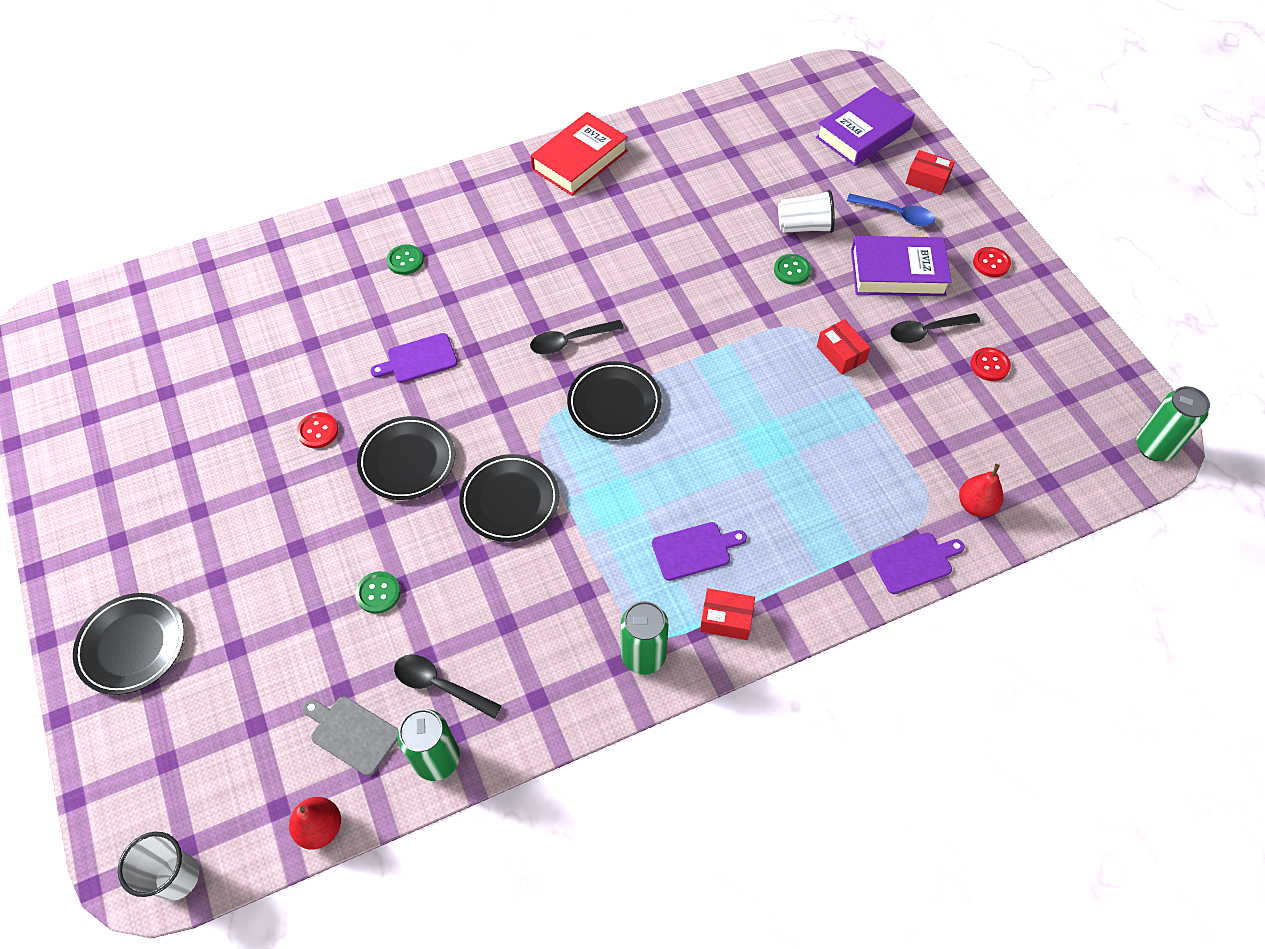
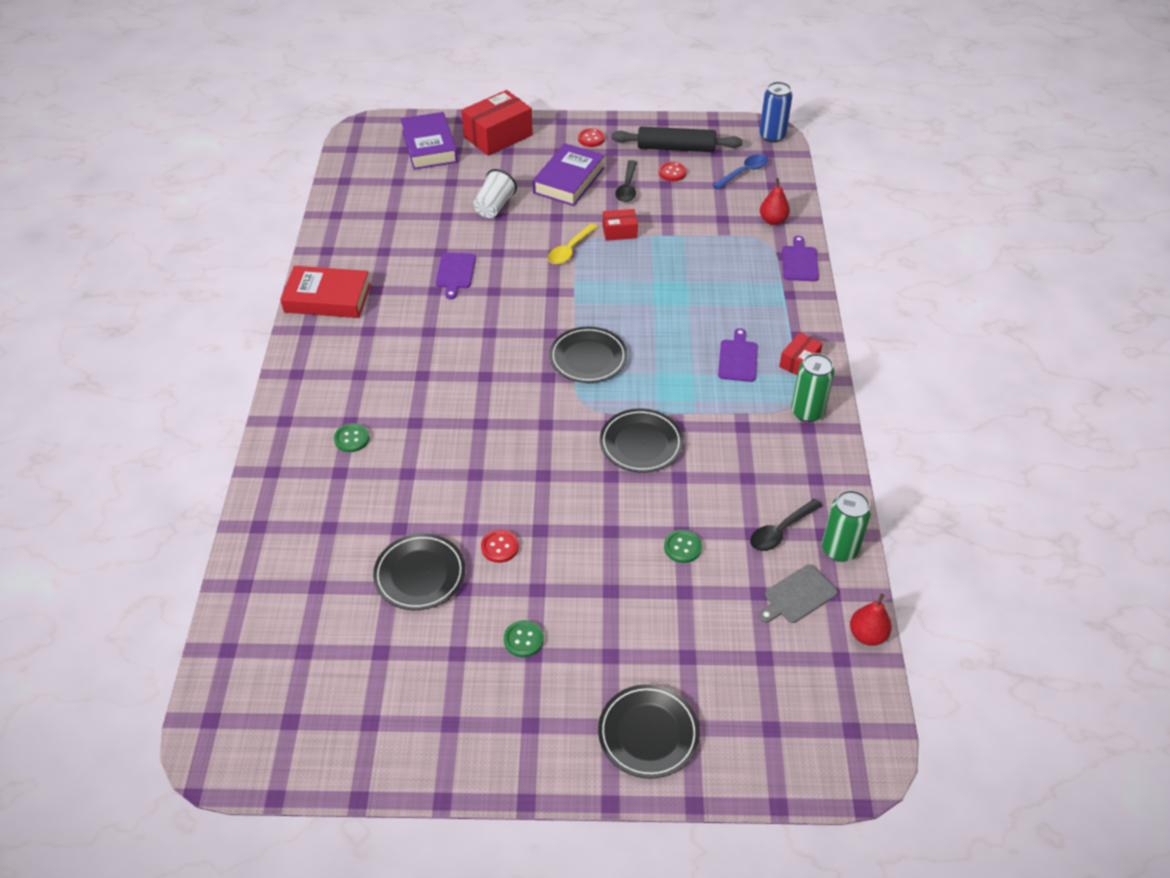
camera: 65 degrees left, 10 degrees down
white cup [118,832,199,901] -> none
black plate [357,416,455,500] -> black plate moved to [373,533,465,610]
purple cutting board [370,333,458,383] -> purple cutting board moved to [436,252,476,299]
red book [530,112,628,196] -> red book turned 60 degrees counterclockwise [280,266,371,318]
black spoon [530,320,624,354] -> none
green button [774,254,811,285] -> green button moved to [504,620,544,657]
blue spoon [847,194,935,226] -> blue spoon moved to [713,154,768,189]
red box [906,150,955,195] -> red box [461,90,533,156], size x1.90
green can [1136,386,1210,461] -> blue can [760,82,792,143]
none -> yellow spoon [548,223,598,264]
none -> black rolling pin [611,127,743,152]

